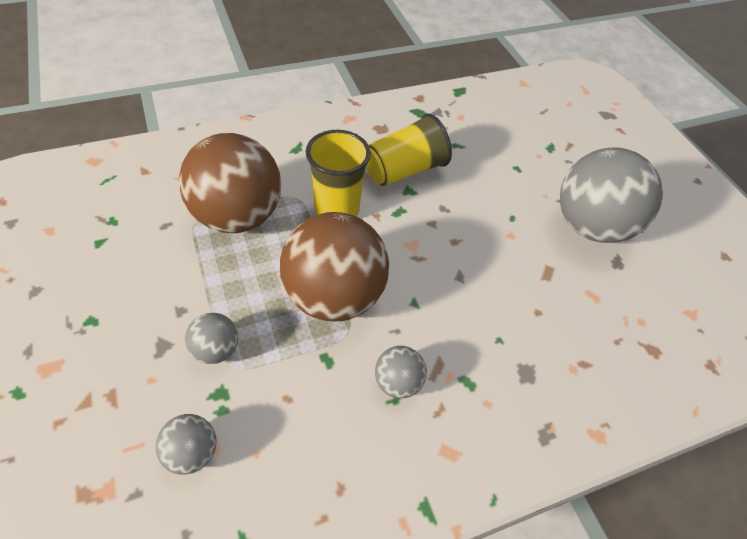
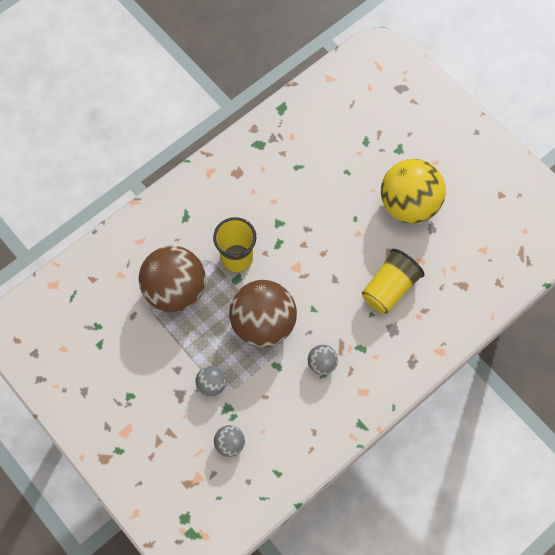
camera: 15 degrees left, 15 degrees up
yellow cup [366,114,452,186] -> yellow cup moved to [362,249,425,314]
grey ball [560,147,663,243] -> yellow ball [381,159,446,224]

